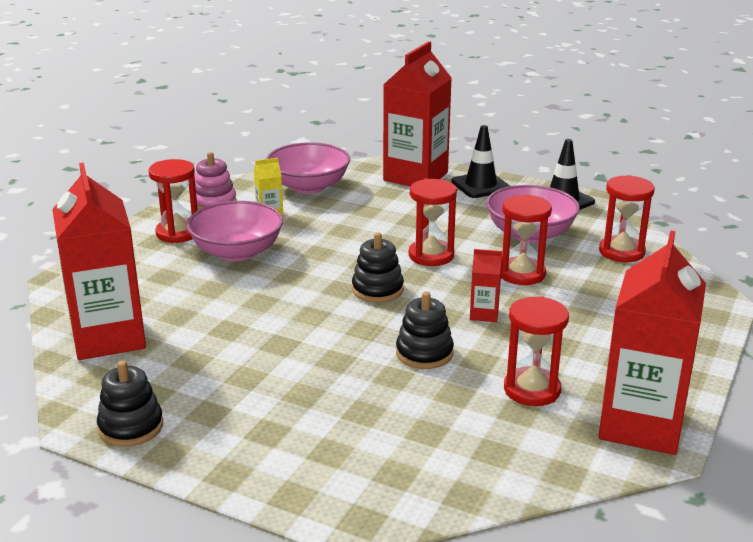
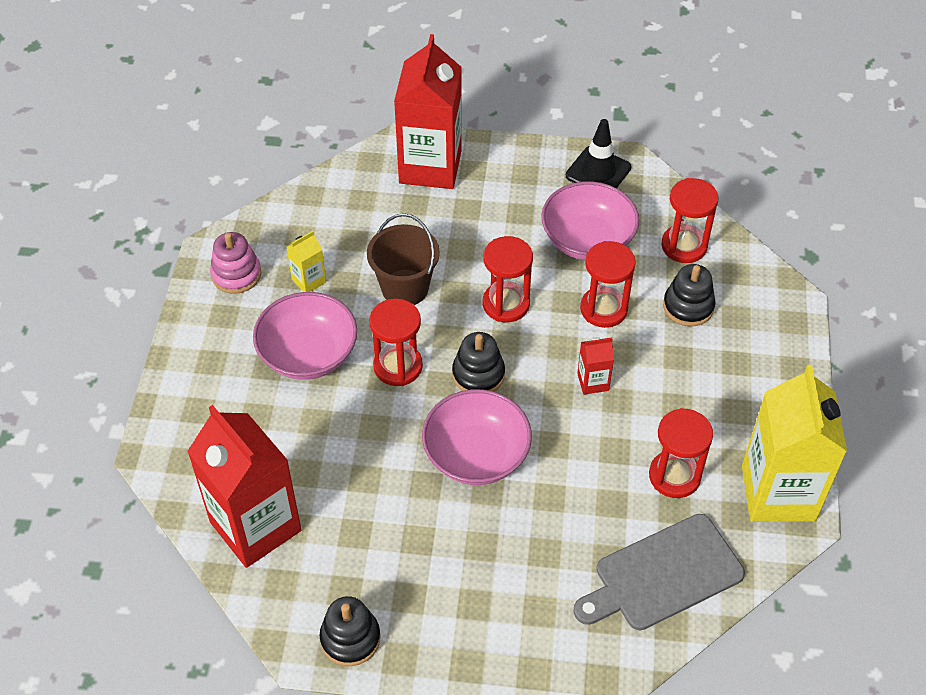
camera: 20 degrees left, 25 degrees up
red hourglass [148,159,198,243] -> red hourglass moved to [369,298,423,386]
pink bowl [266,142,350,194] -> pink bowl moved to [422,389,532,485]
black stacking toy [396,291,454,369] -> black stacking toy moved to [663,264,716,326]
black traffic cone [452,125,510,198] -> none
red carton [598,230,706,455] -> yellow carton [742,365,847,522]
none -> brown bucket [367,213,440,305]
none -> grey cutting board [573,514,745,630]

